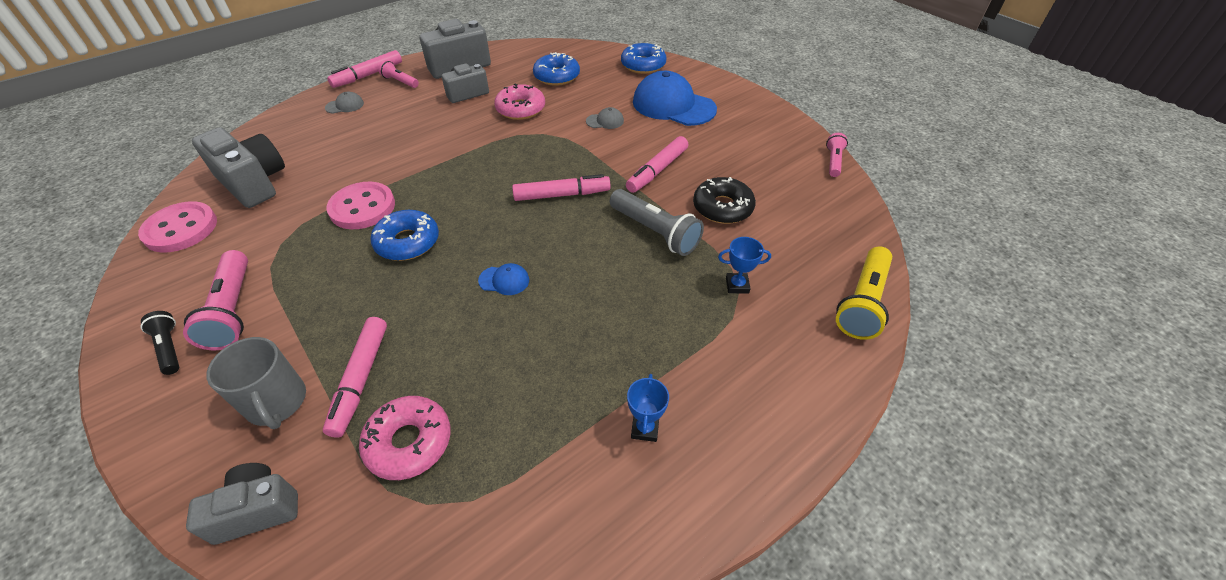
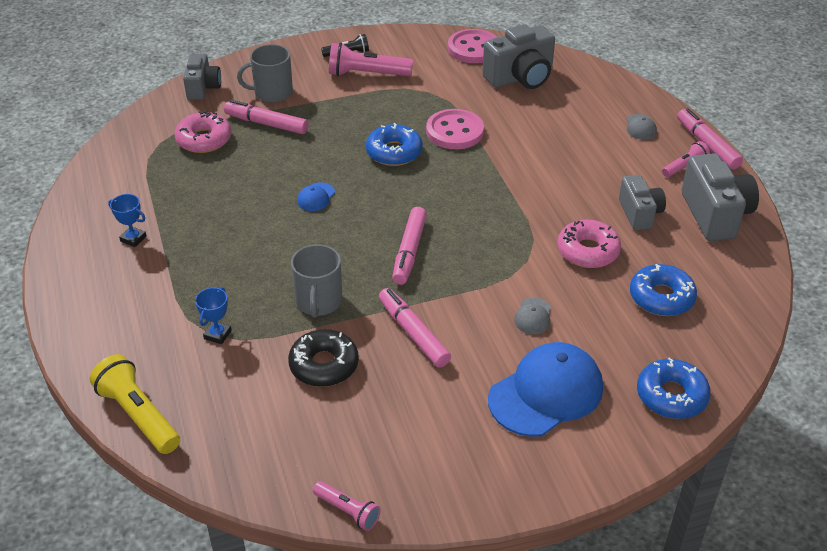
camera: 110 degrees right, 5 degrees down
grey flashlight [610,189,704,256] -> grey mug [291,244,343,318]

